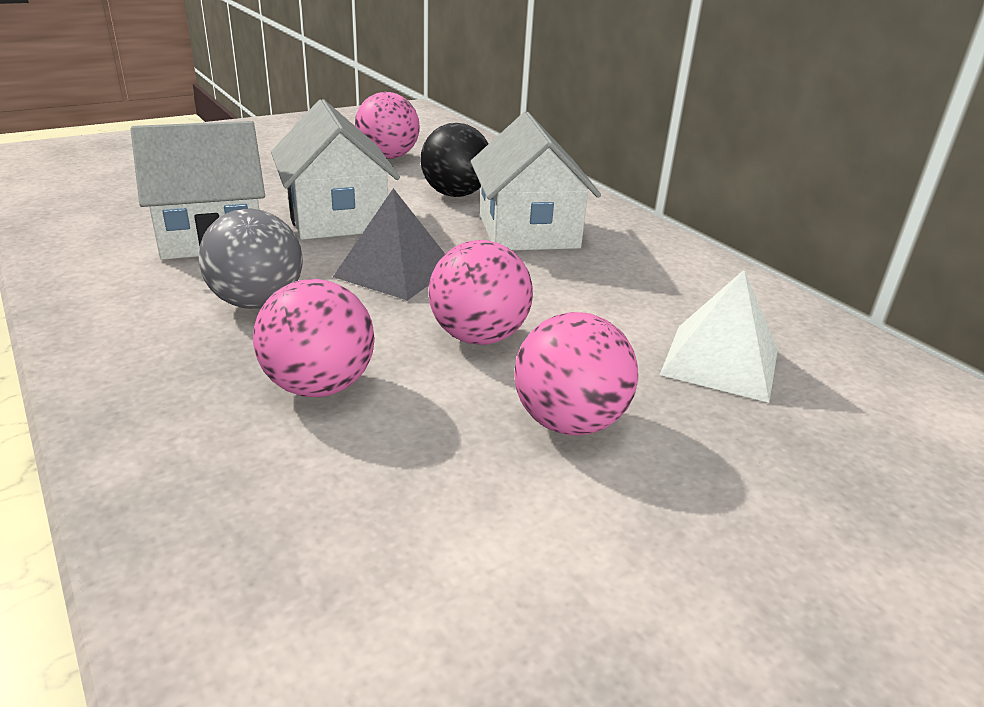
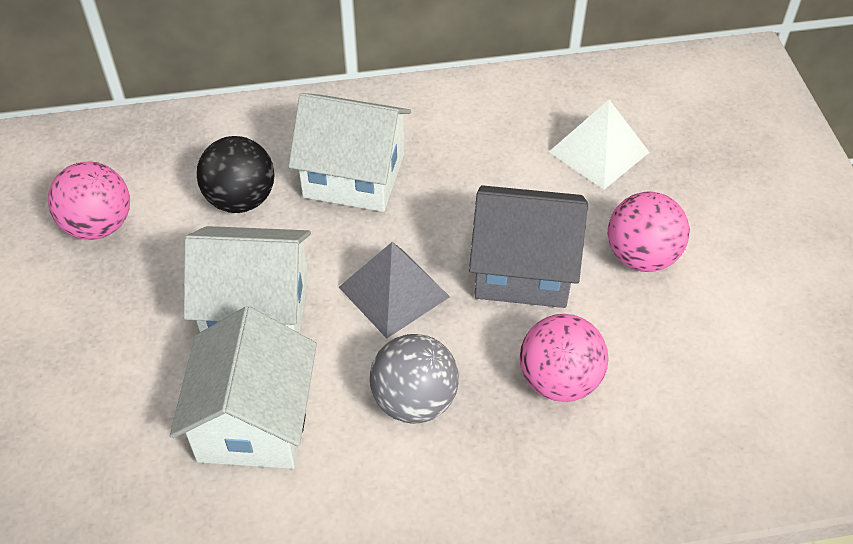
camera: 65 degrees left, 20 degrees up
pink ball [429,240,533,345] -> grey house [469,185,588,308]

